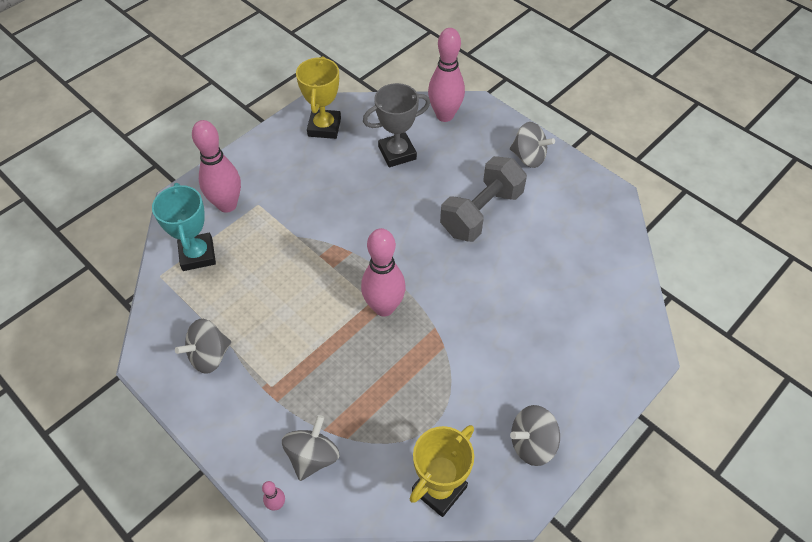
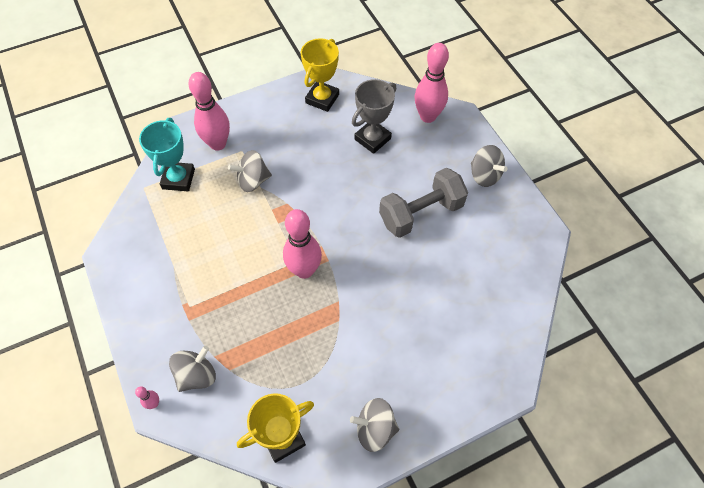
camera: 20 degrees right, 5 degrees up
grey spinning top [175,319,231,374] -> grey spinning top moved to [228,150,272,192]
grey trophy [363,83,430,167] -> grey trophy turned 45 degrees counterclockwise [352,79,396,154]

